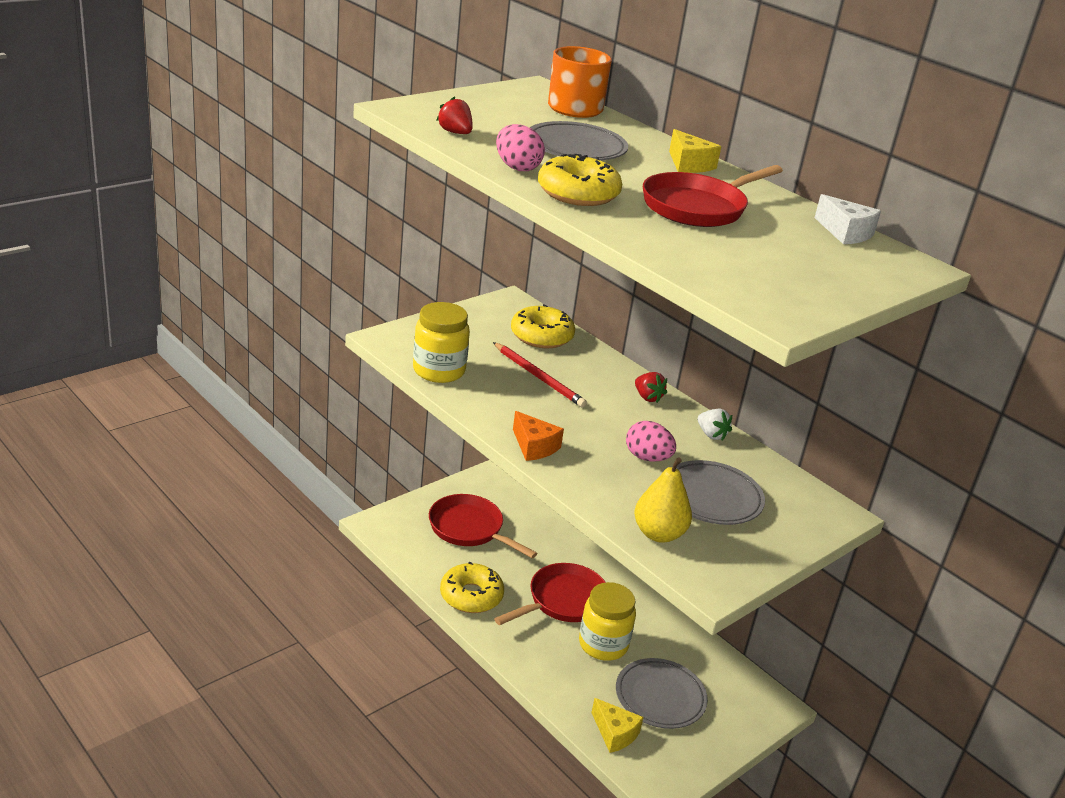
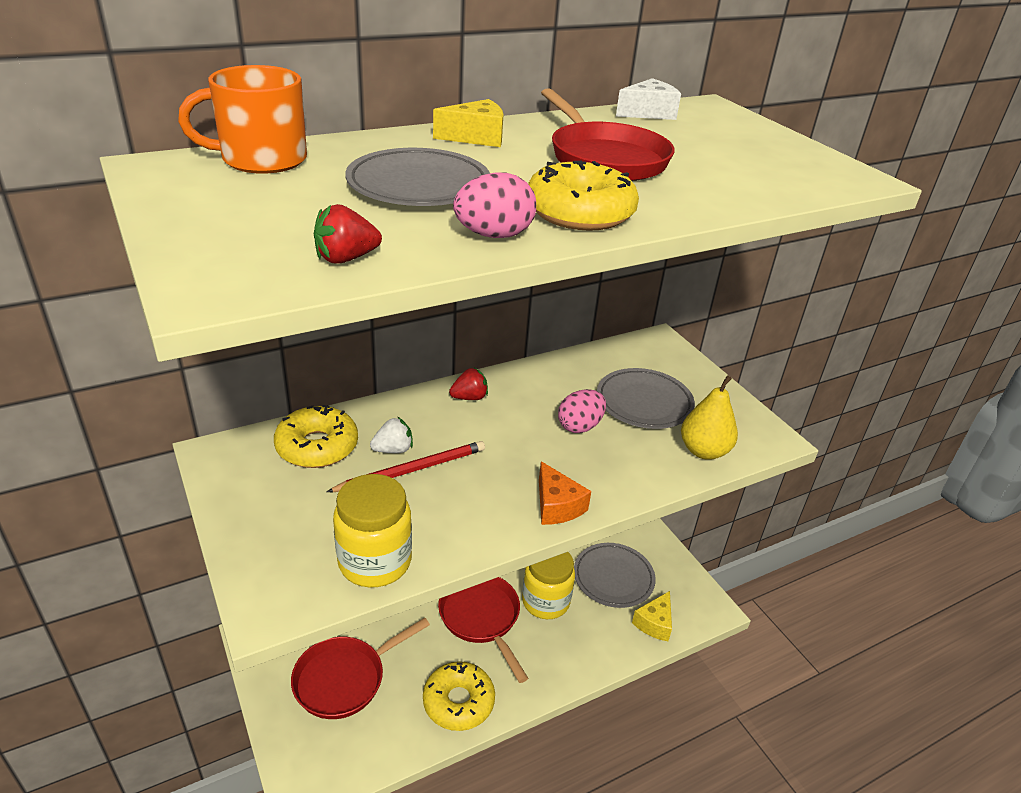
camera: 75 degrees left, 5 degrees up
orange cheese [513,411,564,461] -> orange cheese turned 90 degrees clockwise [539,461,591,525]
yellow cheese [591,698,644,753] -> yellow cheese turned 150 degrees clockwise [632,591,672,641]
white strawberry [698,409,732,441] -> white strawberry moved to [370,417,413,453]

